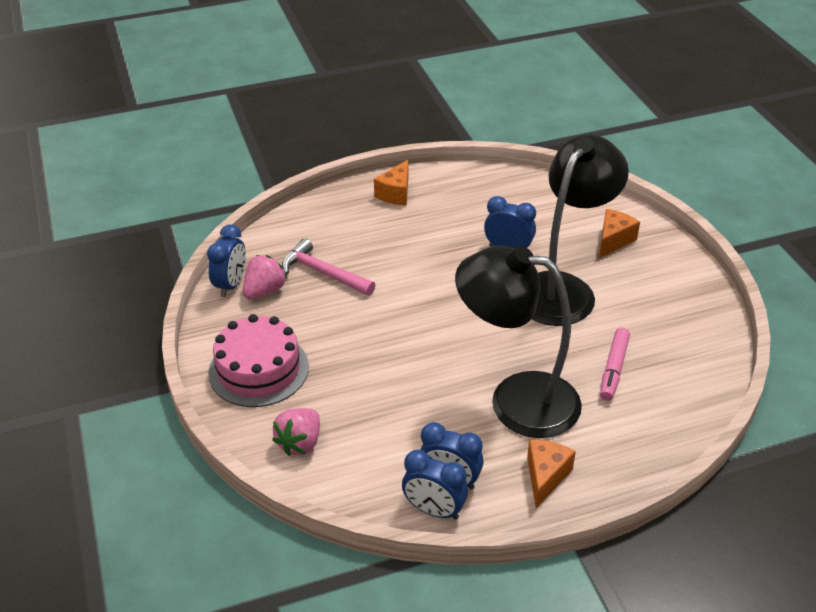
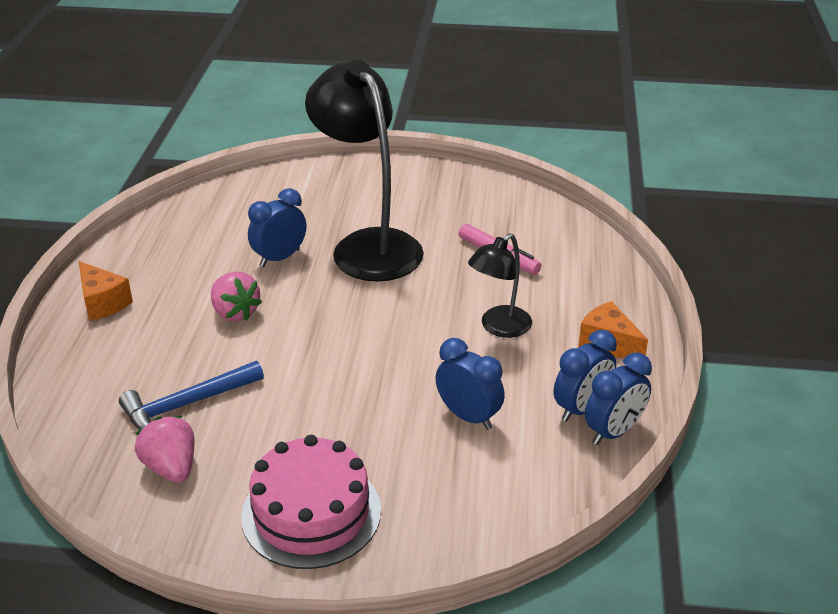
camera: 65 degrees left, 5 degrees down
blue clock [207,224,246,297] -> blue clock moved to [436,338,505,430]
pink strawberry [272,408,320,456] -> pink strawberry moved to [211,272,262,321]
pink hammer [282,238,376,296] -> blue hammer [119,361,264,430]
black lamp [455,246,582,438] -> black lamp [468,233,532,338], size x0.52
orange cheese [599,209,640,258] -> none

